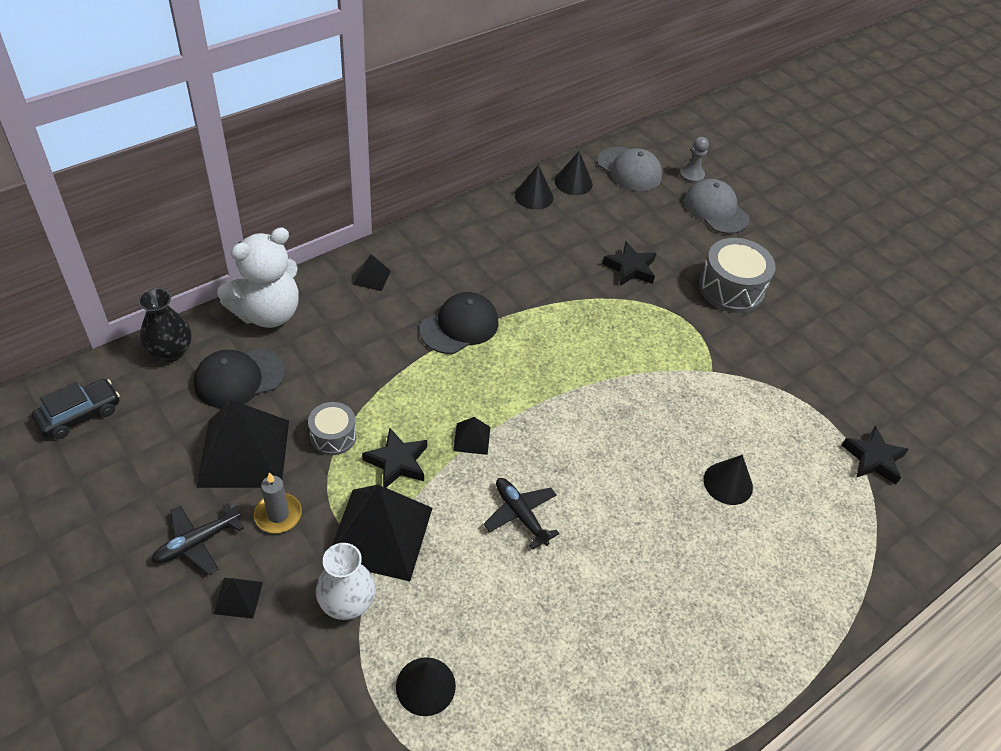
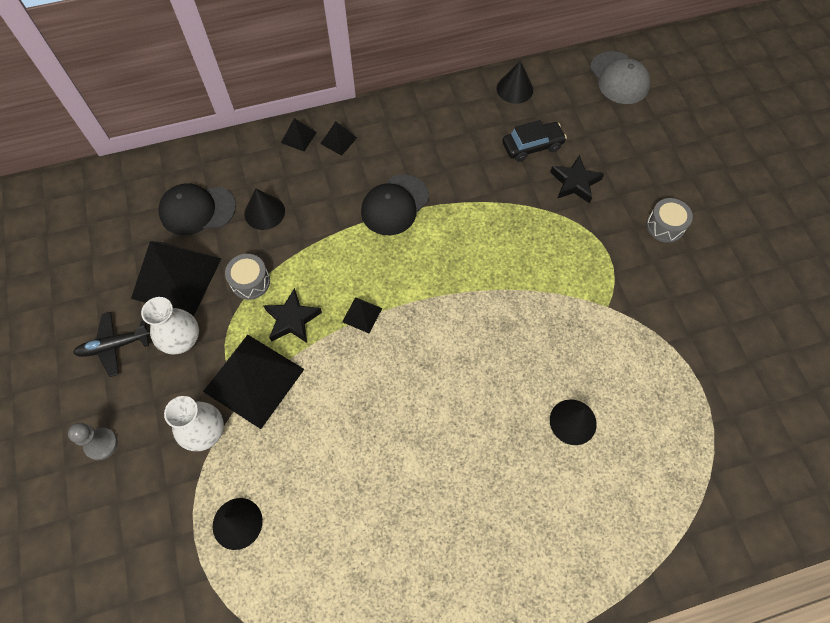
camera: 25 degrees right, 15 degrees up
black car [32,379,120,439] -> black car moved to [502,120,567,162]
black vase [138,288,191,362] -> none
black pyramid [214,578,263,619] -> black pyramid moved to [281,118,317,152]
white teddy bear [217,227,299,328] -> none
grey candle [254,472,302,533] -> white vase [141,297,199,355]
black cap [420,292,499,354] -> black cap turned 150 degrees clockwise [361,174,429,235]
black plane [484,478,560,550] -> none
black cone [555,151,593,195] -> black cone moved to [245,188,285,230]
grey pawn [679,137,709,184] -> grey pawn moved to [68,423,118,460]
grey cap [684,179,750,234] -> none
grey drum [699,238,776,313] -> grey drum [646,198,693,243], size x0.59
black star [842,426,909,485] -> none

